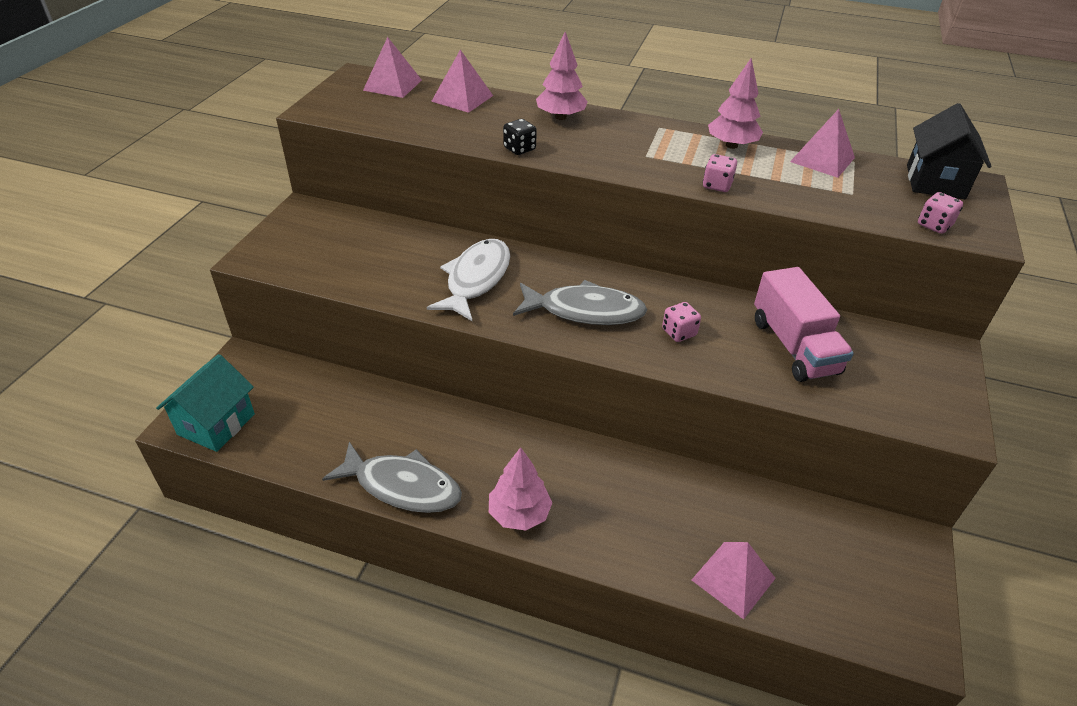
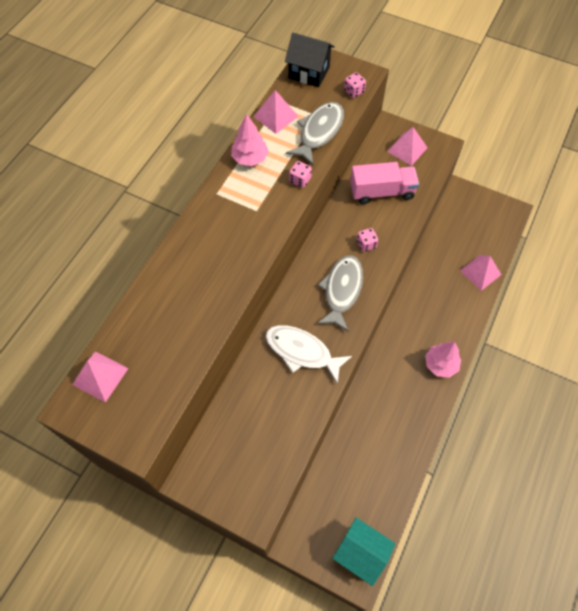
camera: 80 degrees left, 20 degrees up
grey fish [322,442,462,513] -> grey fish moved to [286,102,344,165]
pink pyramid [431,50,493,113] -> pink pyramid moved to [387,127,428,166]
black dice [503,119,537,155] -> none
pink tree [536,32,588,120] -> none

